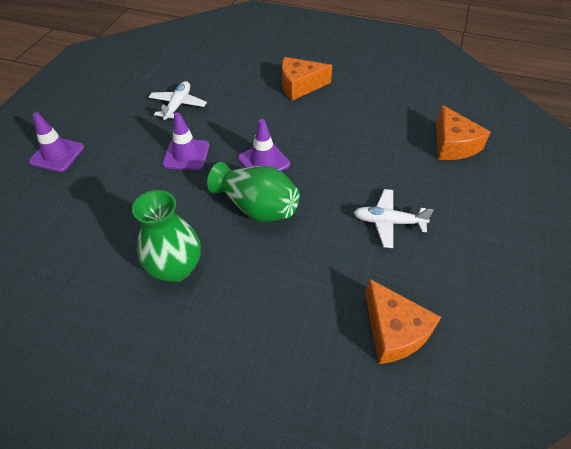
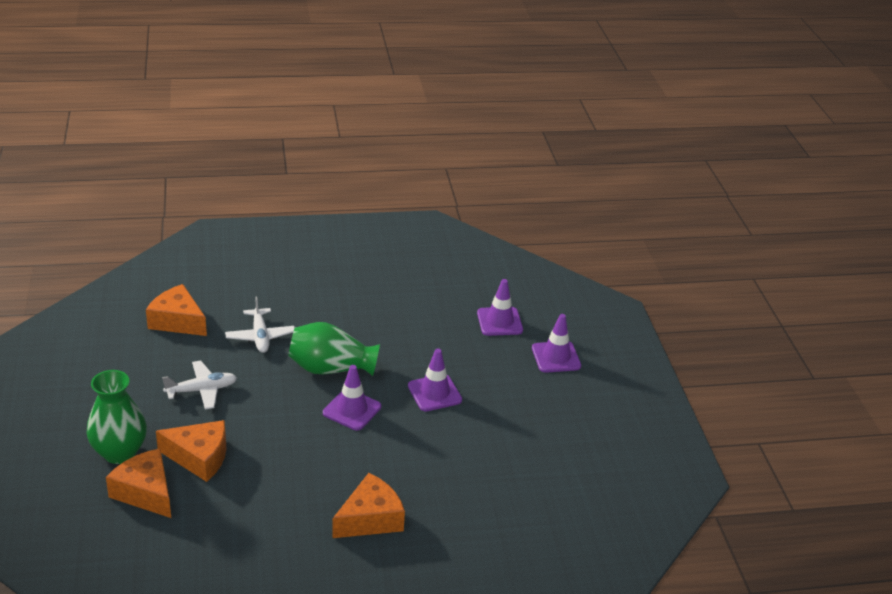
camera: 150 degrees right, 15 degrees down
green vase [132,190,201,282] -> green vase moved to [87,370,147,464]
white plane [149,81,207,121] -> white plane moved to [225,297,295,353]
none -> orange cheese [156,420,227,482]
none -> purple traffic cone [477,279,523,336]

